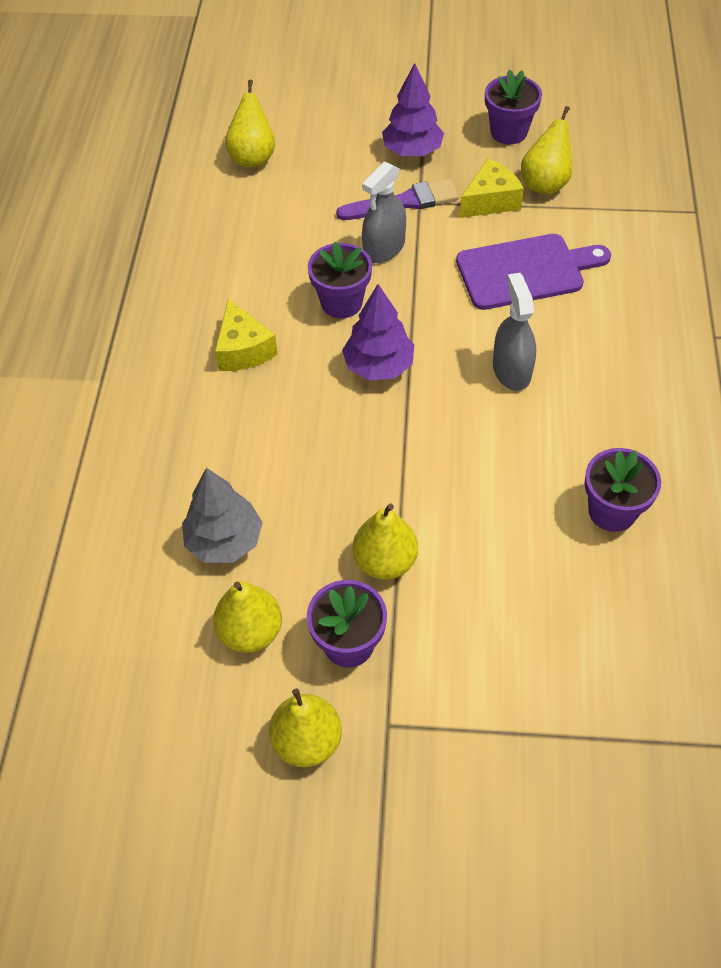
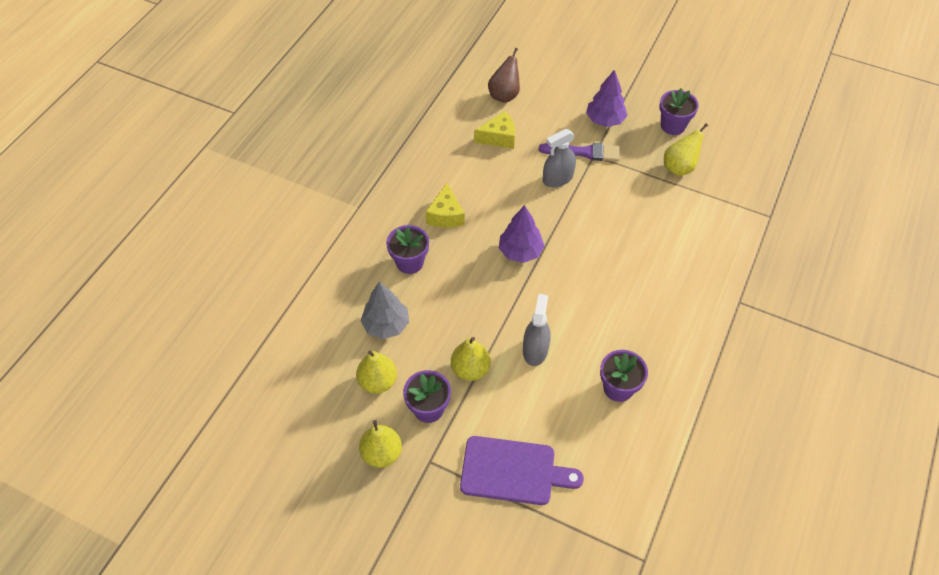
camera: 20 degrees right, 0 degrees up
yellow pear [225,80,275,167] -> brown pear [488,48,520,103]
purple flower pot [308,242,372,319] -> purple flower pot moved to [386,225,429,274]
purple cutting board [456,234,611,310] -> purple cutting board moved to [460,436,584,505]
yellow cheese [460,158,524,218] -> yellow cheese moved to [474,111,515,149]
grey spray bottle [493,273,536,391] -> grey spray bottle moved to [523,294,551,366]

